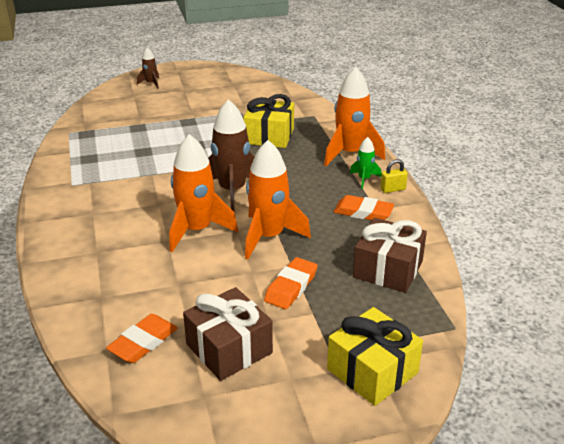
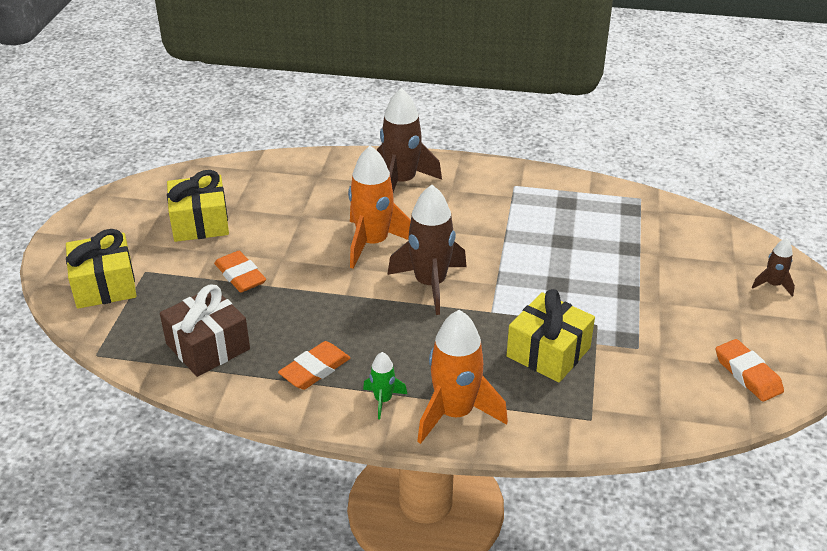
camera: 115 degrees right, 5 degrees up
orange eraser [106,314,178,363] -> orange eraser moved to [716,339,784,402]
brown gift [183,287,273,381] -> yellow gift [167,170,229,242]
orange rocket [245,140,311,260] -> none
yellow padlock [380,159,408,193] -> none
none -> brown rocket [377,88,442,192]

